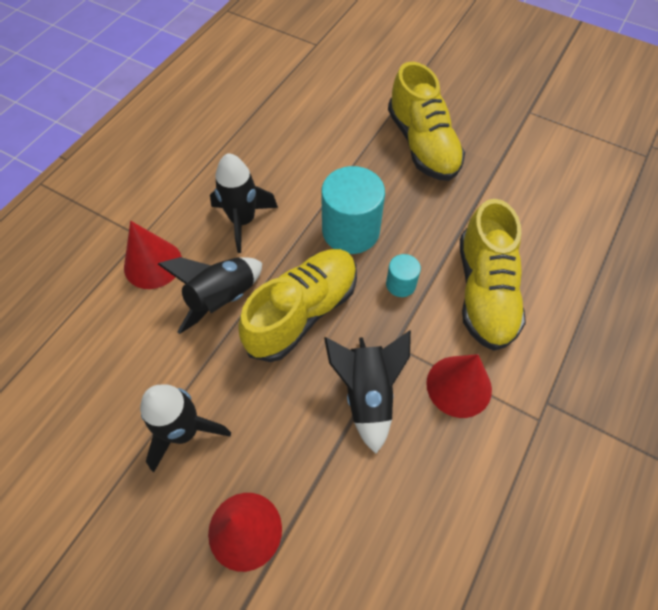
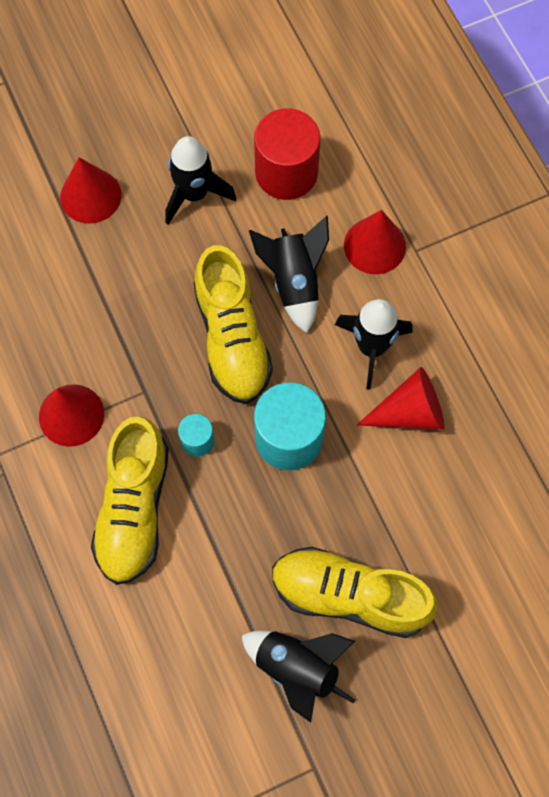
camera: 125 degrees right, 10 degrees up
black rocket [324,330,411,454] -> black rocket moved to [241,630,355,723]
yellow shoe [460,199,526,351] -> yellow shoe turned 120 degrees counterclockwise [91,416,169,585]
none -> red cylinder [254,108,320,200]
none -> red cone [357,367,444,430]

